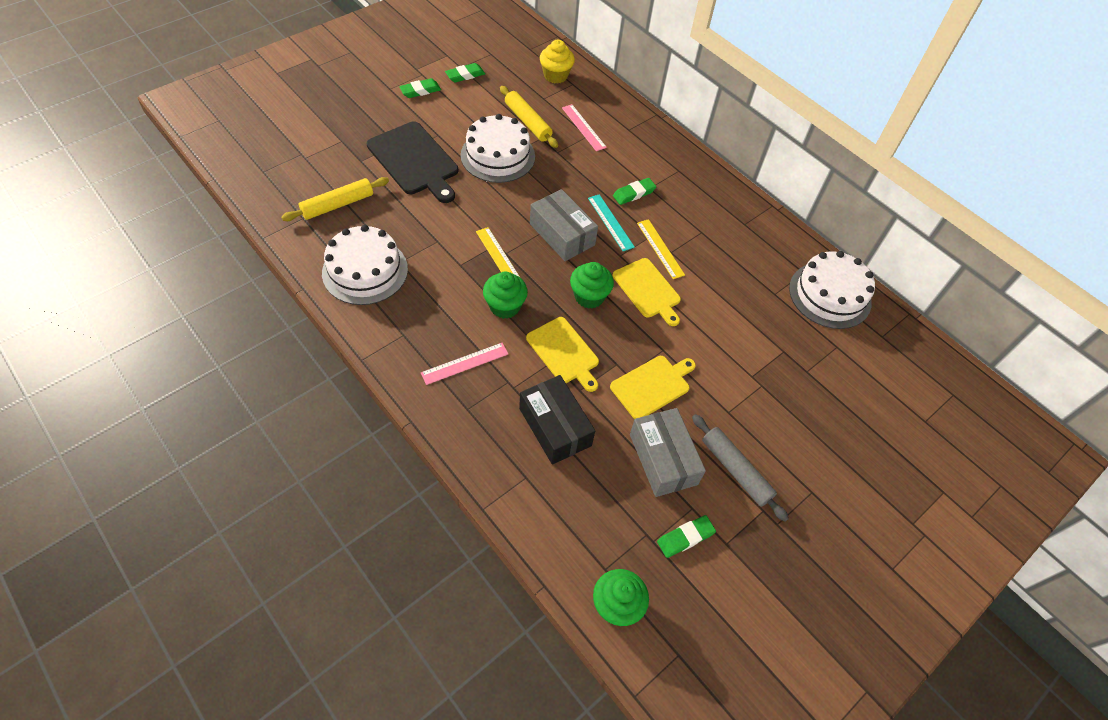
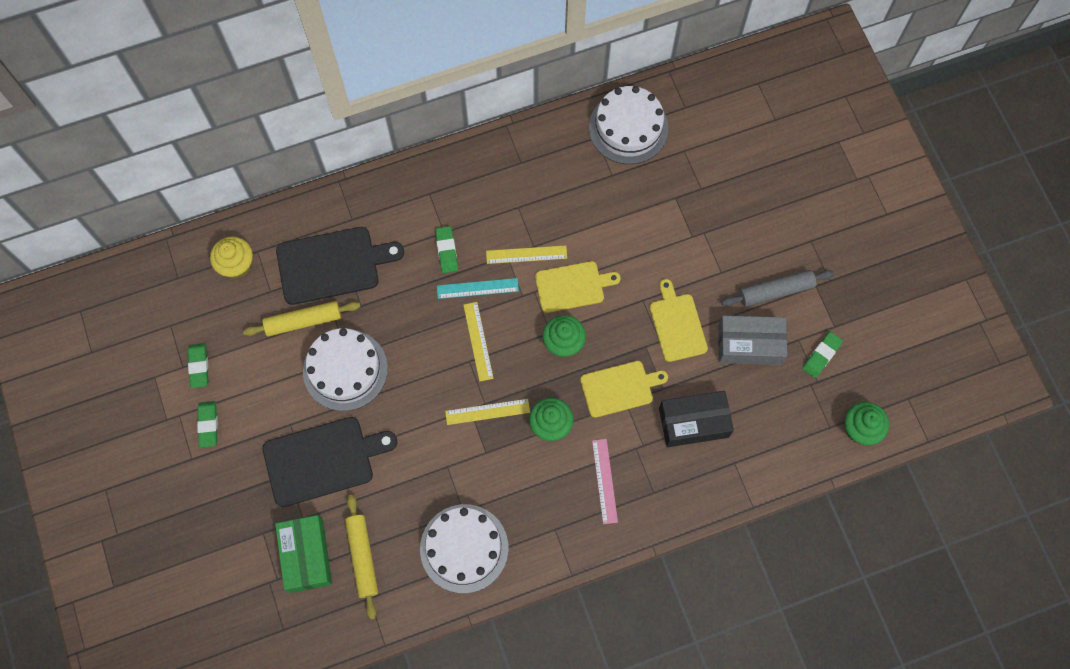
camera: 65 degrees left, 15 degrees up
grey box [530,189,598,261] -> yellow ruler [463,302,494,382]
pink ruler [562,104,607,151] -> black cutting board [276,227,404,305]
green eraser [657,515,716,558] -> green eraser turned 45 degrees clockwise [802,332,843,378]
none -> green box [275,515,332,593]

